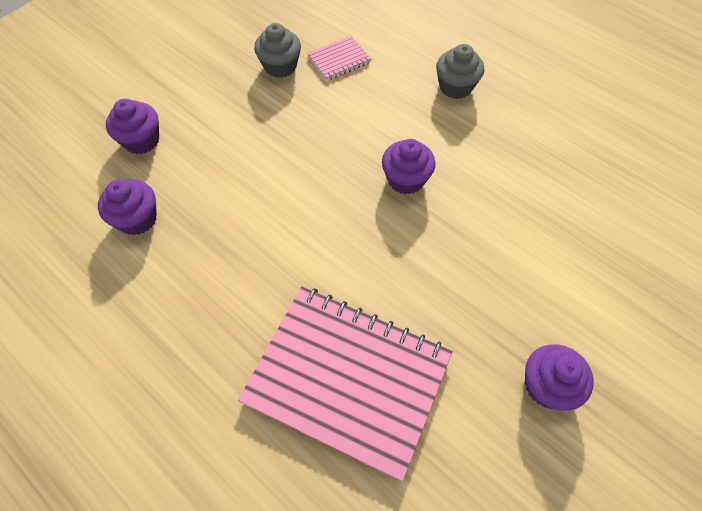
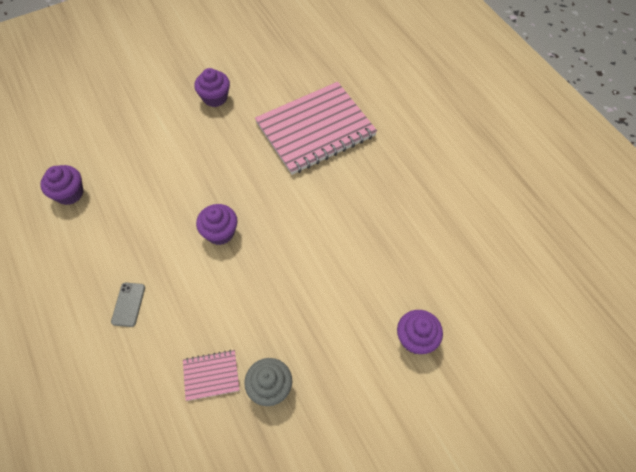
camera: 160 degrees left, 0 degrees up
purple cupcake [98,179,157,235] -> purple cupcake moved to [40,165,84,205]
pink notebook [238,286,453,482] -> pink notebook turned 75 degrees counterclockwise [255,82,377,175]
grey cupcake [436,44,484,99] -> grey phone [111,283,145,327]

